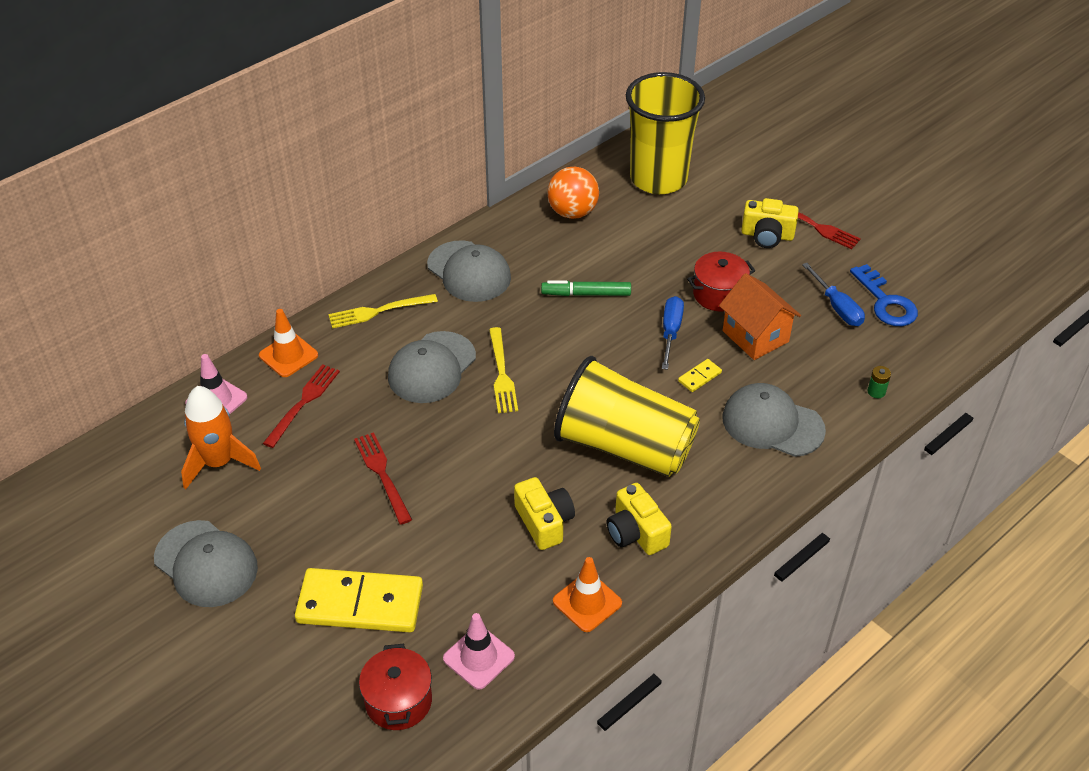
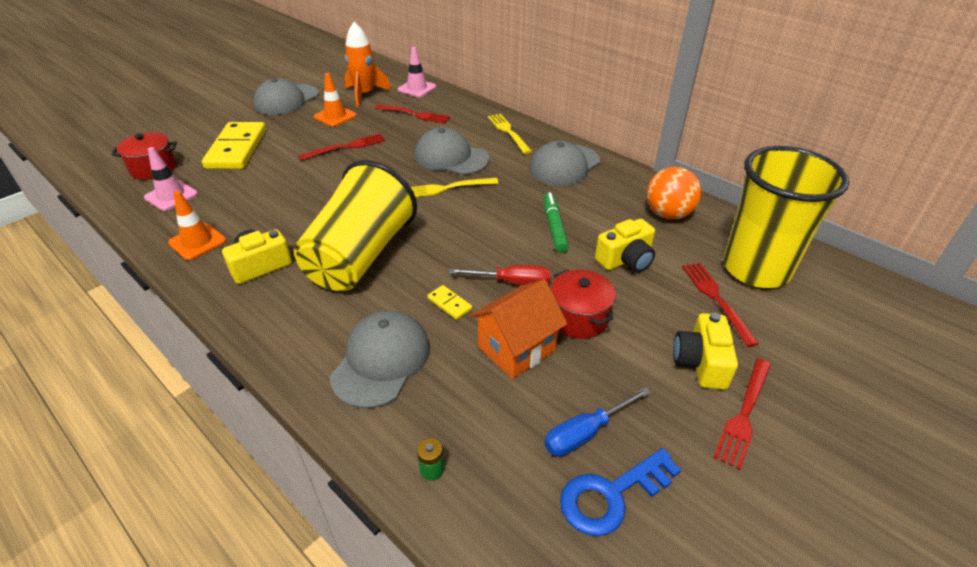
camera: 85 degrees right, 5 degrees down
orange traffic cone [259,309,318,377] -> orange traffic cone moved to [314,73,357,127]
yellow camera [514,477,575,550] -> yellow camera moved to [595,219,655,273]
blue screwdriver [662,296,684,370] -> red screwdriver [449,265,551,285]
none -> red fork [682,263,759,347]

